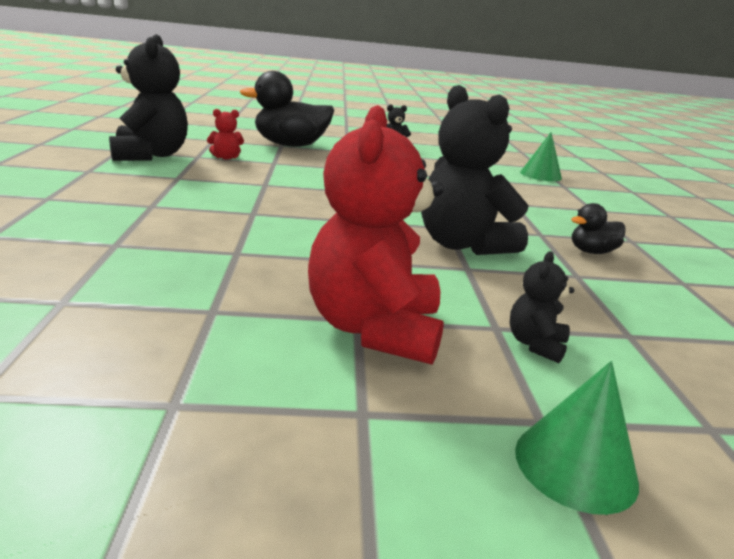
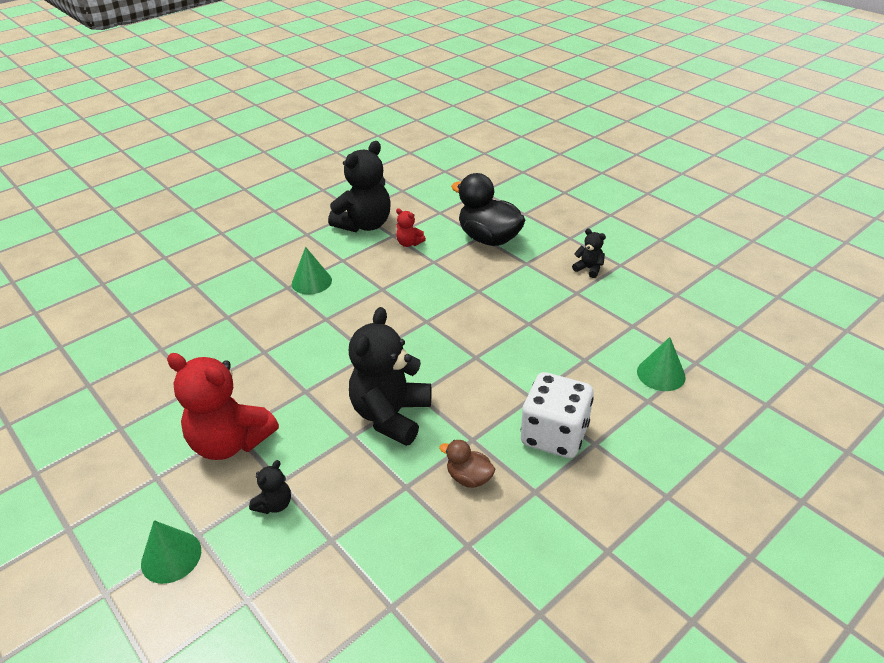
camera: 55 degrees right, 15 degrees up
red teddy bear [308,105,444,365] -> red teddy bear turned 120 degrees counterclockwise [167,353,279,460]
black teddy bear [510,251,574,363] -> black teddy bear turned 135 degrees clockwise [249,460,291,514]
black duck [571,203,625,254] -> brown duck [439,440,495,488]
none -> green cone [292,247,332,295]
none -> white dice [521,372,594,458]

